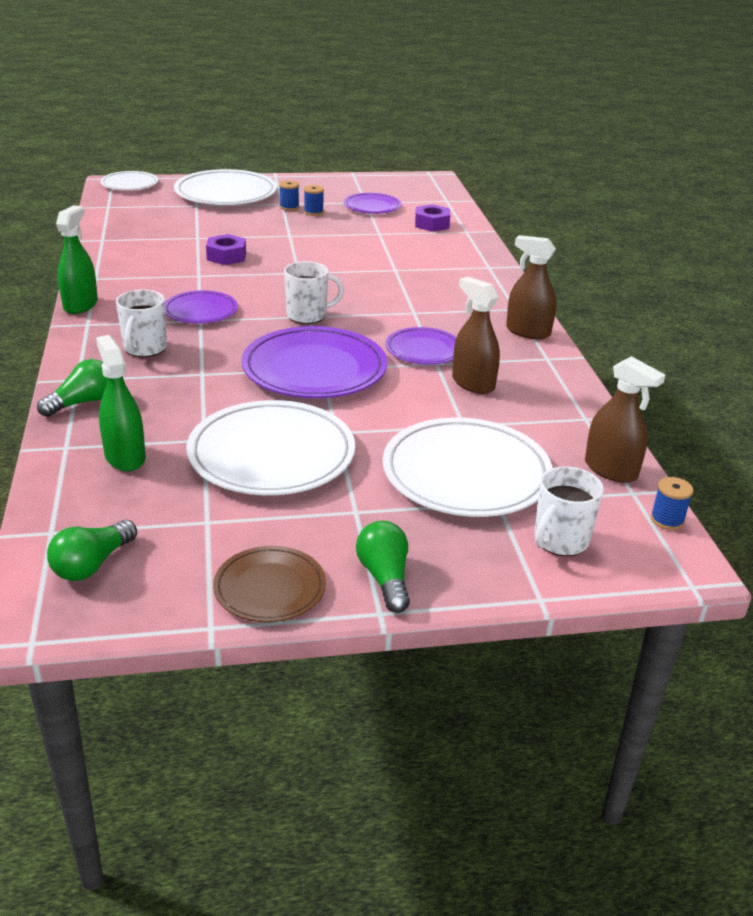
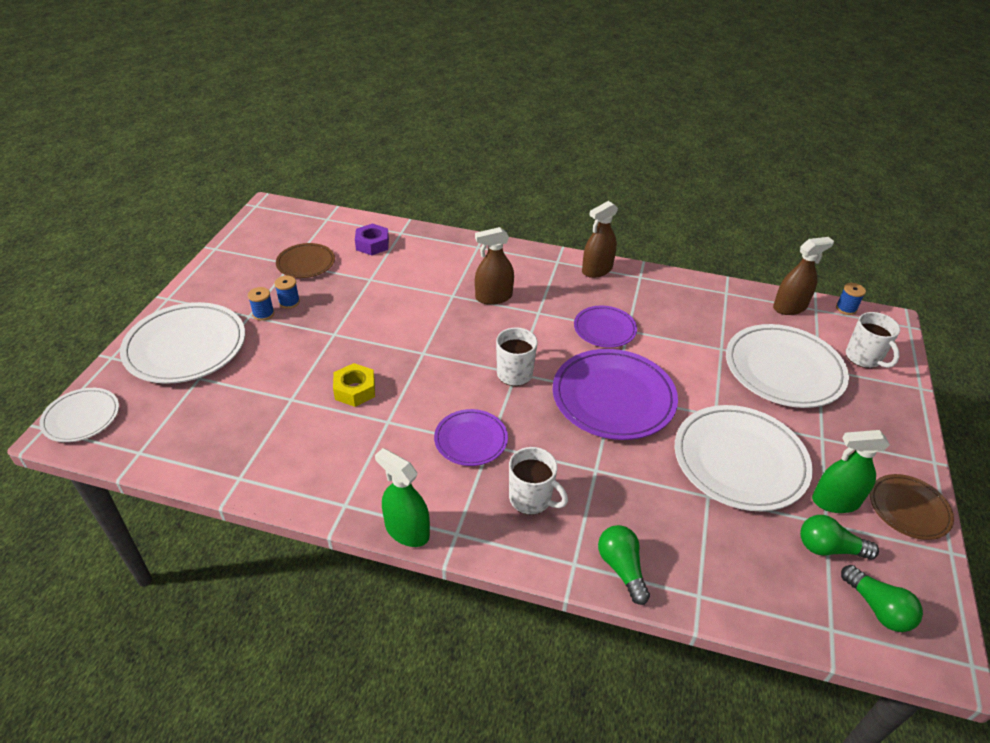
camera: 65 degrees left, 10 degrees up
green spray bottle [96,335,146,471] -> green spray bottle moved to [812,430,890,513]
purple nut [206,234,246,265] -> yellow nut [333,363,375,407]
purple plate [344,193,401,214] -> brown plate [276,243,335,278]
green light bulb [356,521,410,613] -> green light bulb moved to [800,515,879,560]
brown spray bottle [452,277,500,394] -> brown spray bottle moved to [475,227,514,305]

